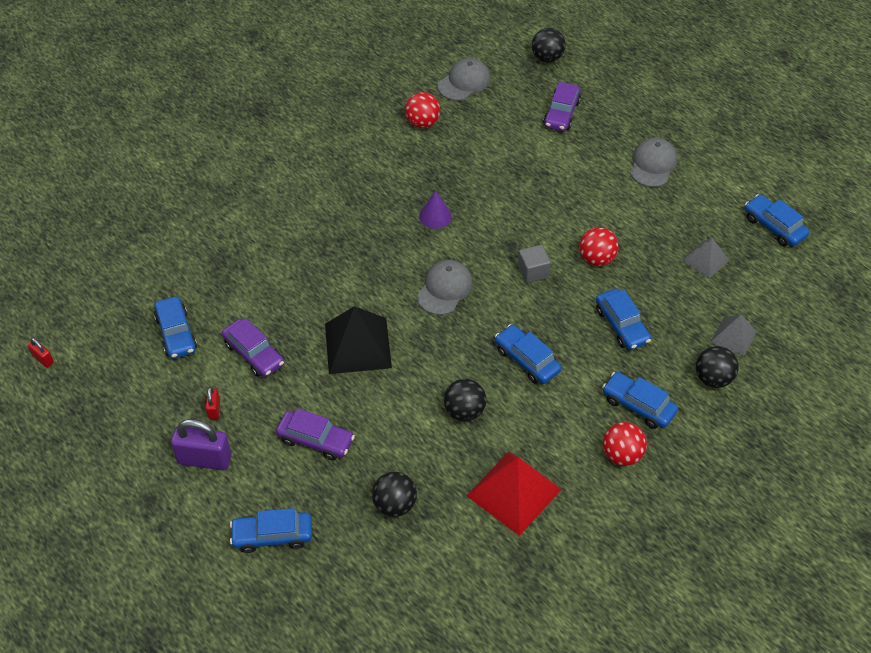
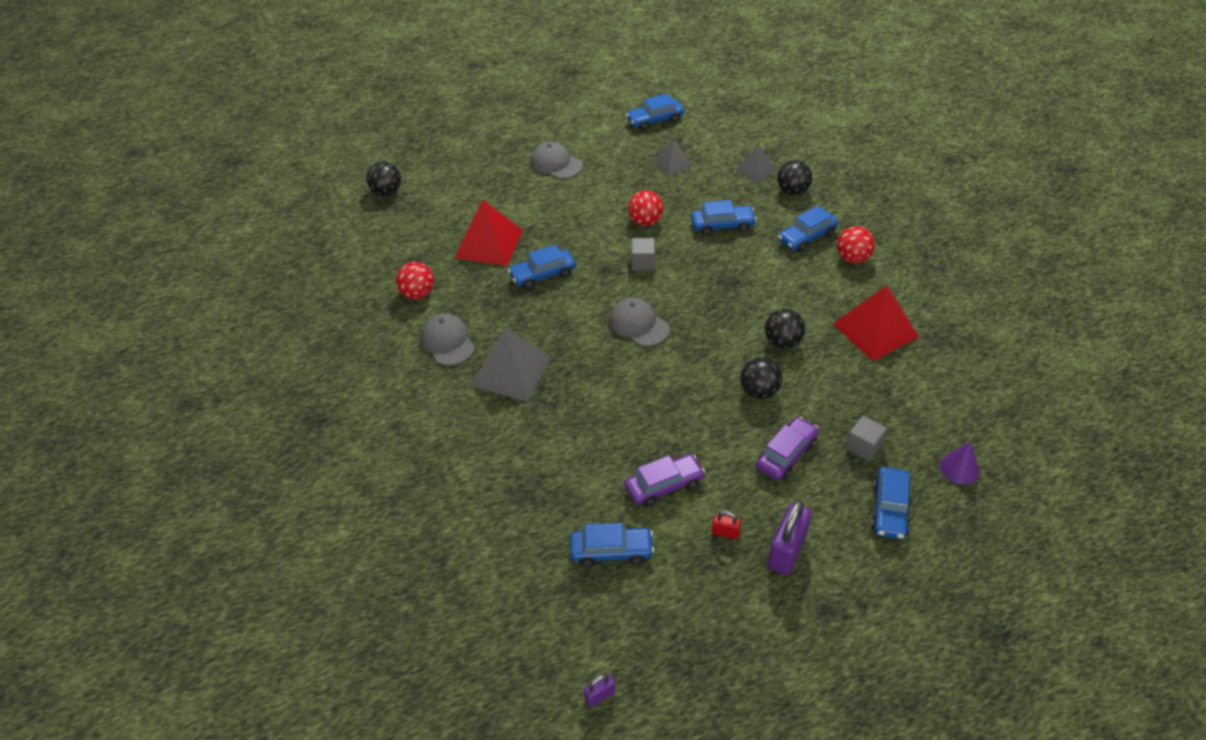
camera: 70 degrees left, 5 degrees down
red padlock [28,338,54,368] -> purple padlock [584,674,615,707]
black pyramid [325,306,392,374] -> none
black ball [372,472,417,517] -> black ball moved to [740,358,782,399]
purple cone [419,190,452,229] -> purple cone moved to [940,441,979,484]
grey cap [438,58,491,101] -> grey cap moved to [421,313,475,366]
blue car [495,324,561,384] -> blue car moved to [508,245,576,289]
purple car [543,82,581,131] -> none
none -> red pyramid [454,199,523,266]
none -> grey pyramid [471,327,551,402]
none -> grey cube [846,416,887,462]

